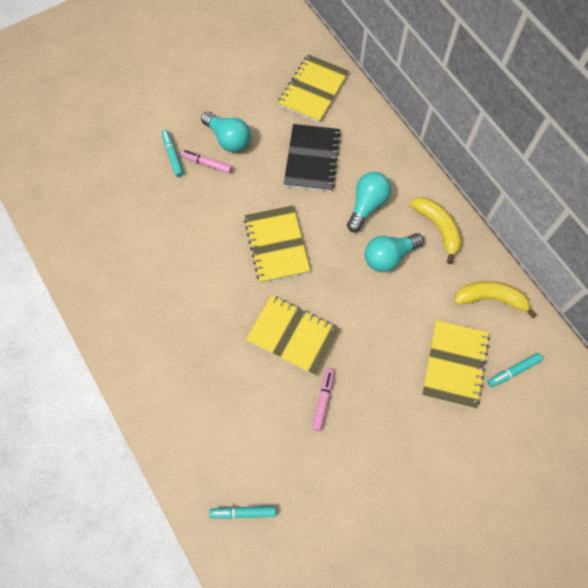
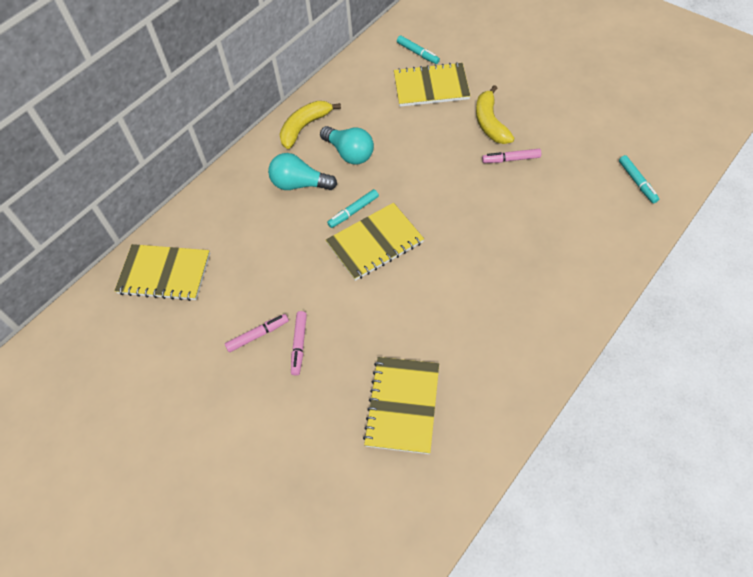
camera: 105 degrees left, 10 degrees down
turquoise marker [161,130,184,177] -> turquoise marker moved to [327,189,379,228]
turquoise light bulb [201,111,251,152] -> pink marker [225,314,289,352]
yellow notebook [246,295,340,376] -> yellow notebook moved to [363,357,439,454]
black notebook [284,124,341,192] -> none
yellow banana [454,281,537,318] -> yellow banana moved to [476,85,514,144]

